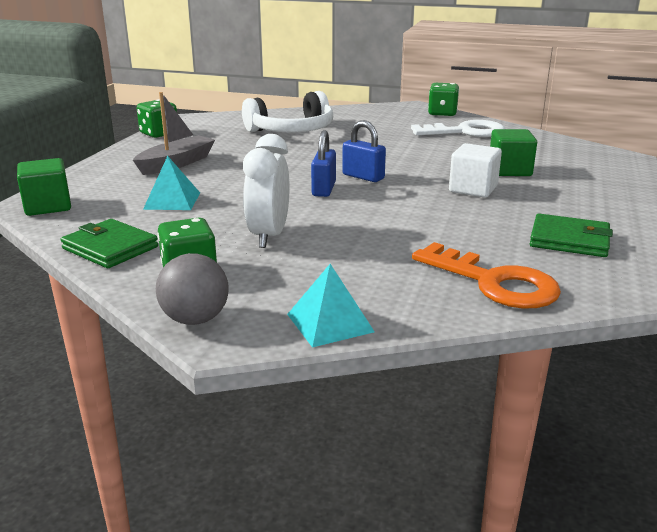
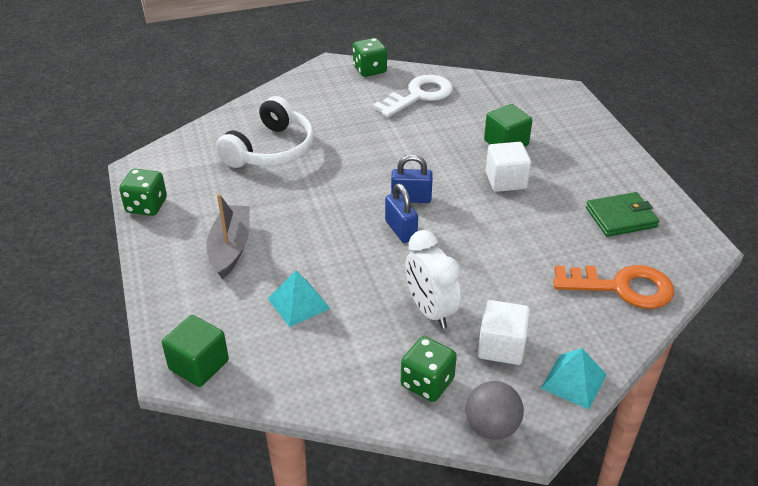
camera: 35 degrees left, 15 degrees up
green wallet [60,219,158,268] -> none
none -> white cube [478,300,530,365]

